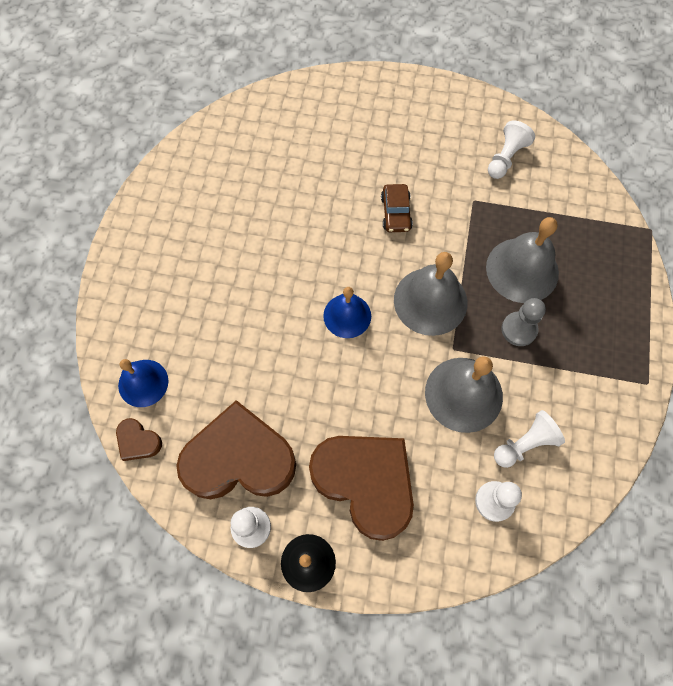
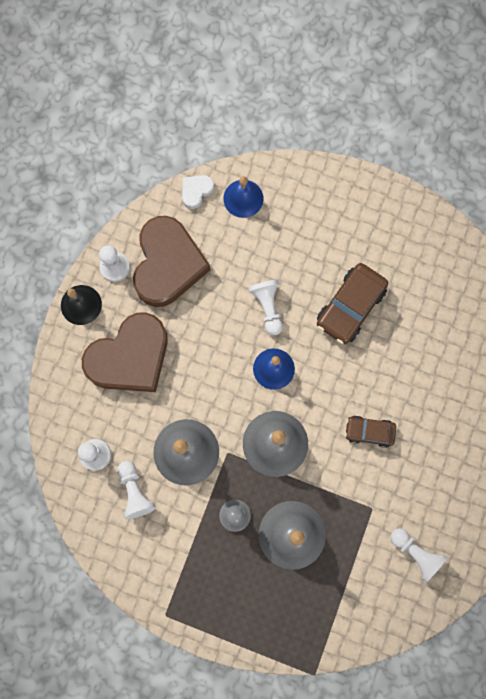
camera: 100 degrees right, 10 degrees up
brown heart [116,418,162,461] -> white heart [182,175,214,209]
none -> white pawn [248,280,283,335]
none -> brown car [317,263,388,344]

